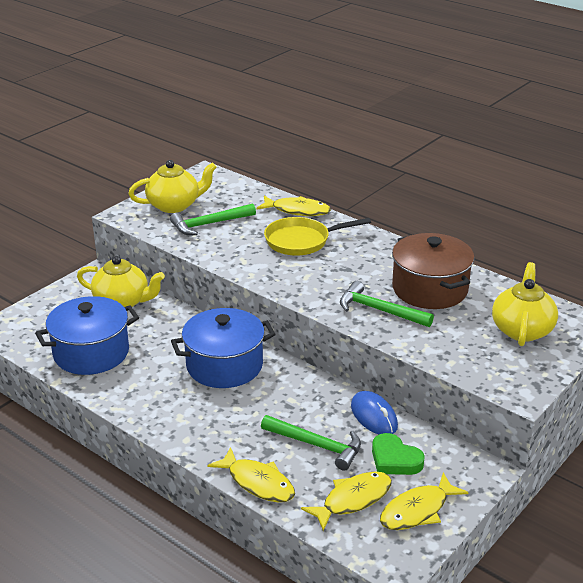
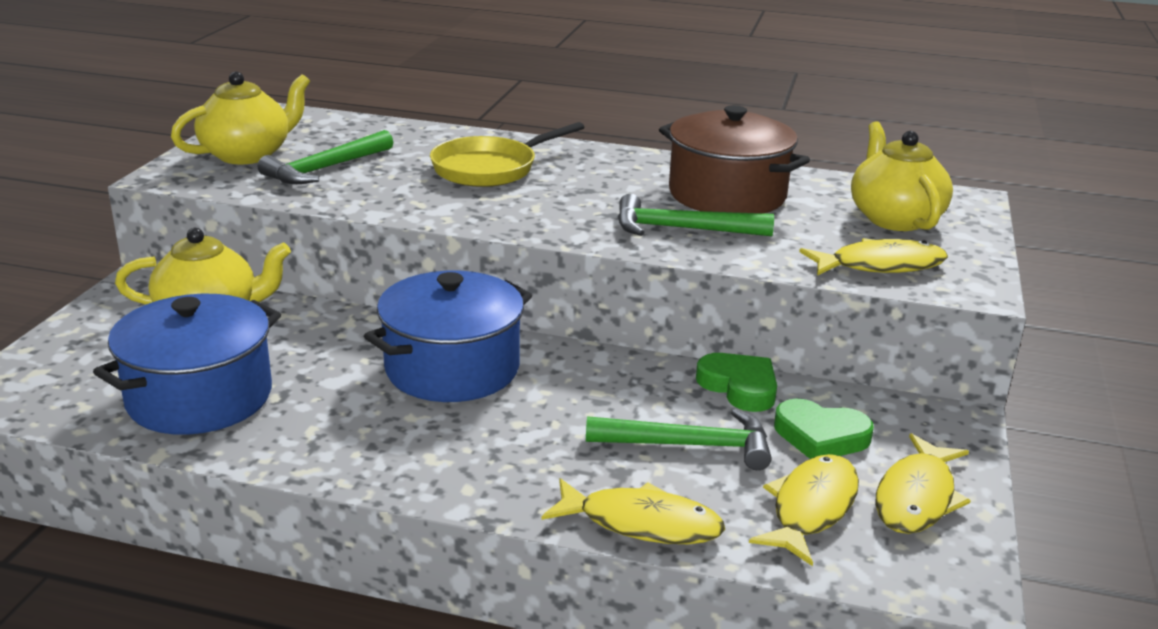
camera: 25 degrees left, 5 degrees down
yellow fish [256,196,331,216] -> yellow fish moved to [799,238,948,276]
blue mouse [351,391,398,434] -> green heart [696,353,777,412]

